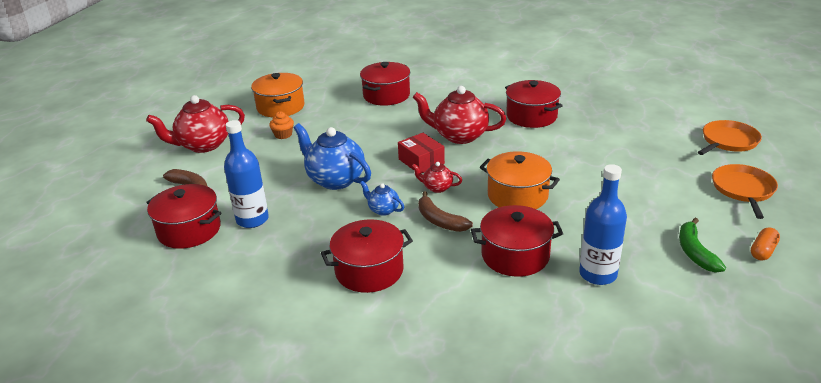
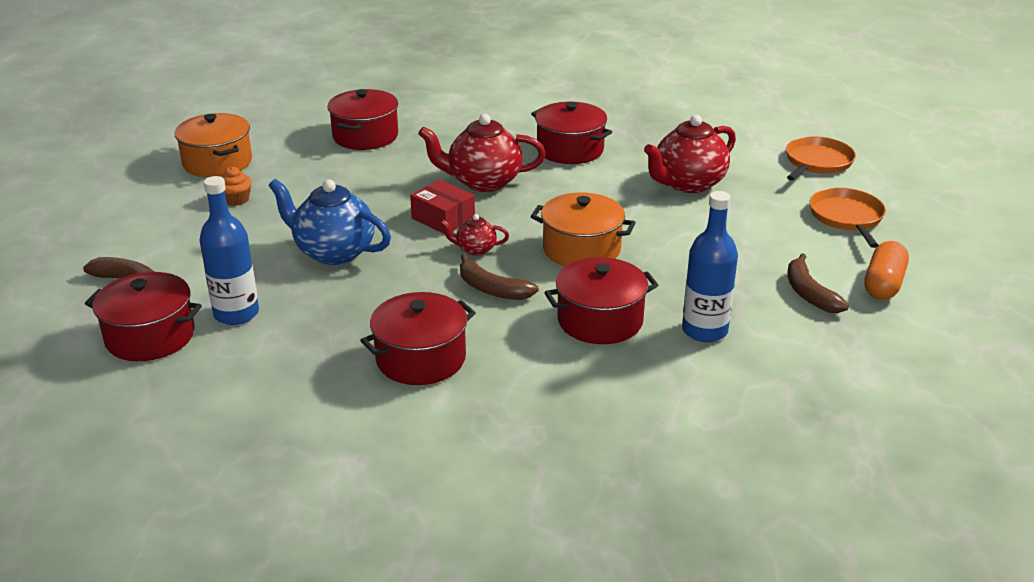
camera: 15 degrees left, 0 degrees up
red teapot [146,95,245,153] -> red teapot moved to [644,115,736,193]
blue teapot [360,181,404,216] -> none
green banana [679,218,726,273] -> brown banana [787,253,849,313]
orange capsule [751,227,780,260] -> orange capsule [864,241,909,300], size x1.51

